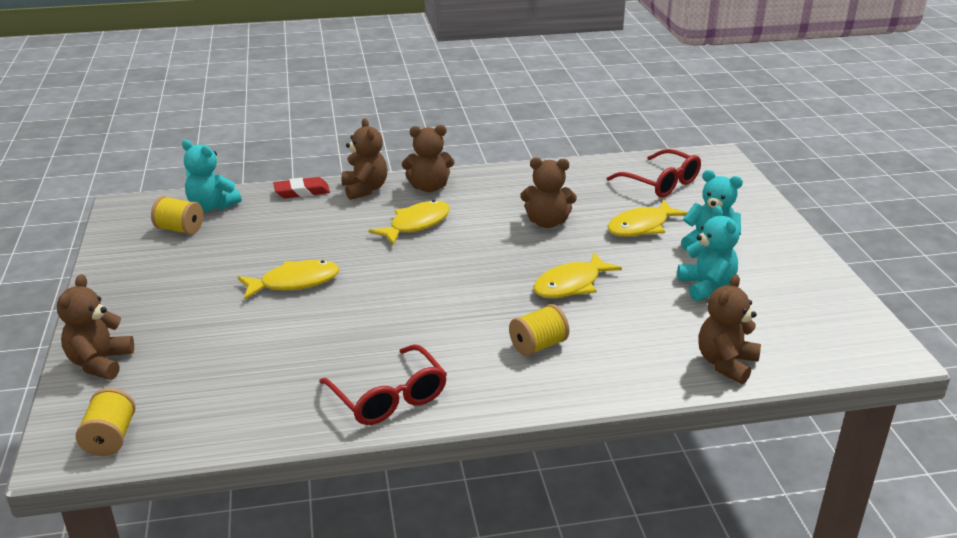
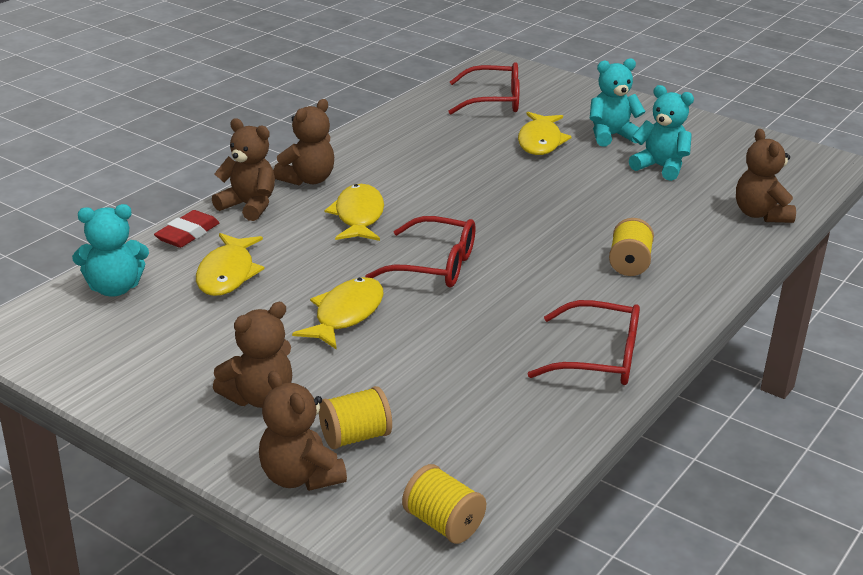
camera: 45 degrees left, 0 degrees up
yellow spool [151,196,203,235] -> yellow spool moved to [319,386,392,449]
brown teddy bear [520,157,577,228] -> brown teddy bear moved to [213,302,292,408]
yellow fish [533,252,622,298] -> yellow fish moved to [196,233,264,296]
none -> red glasses [365,216,475,288]

